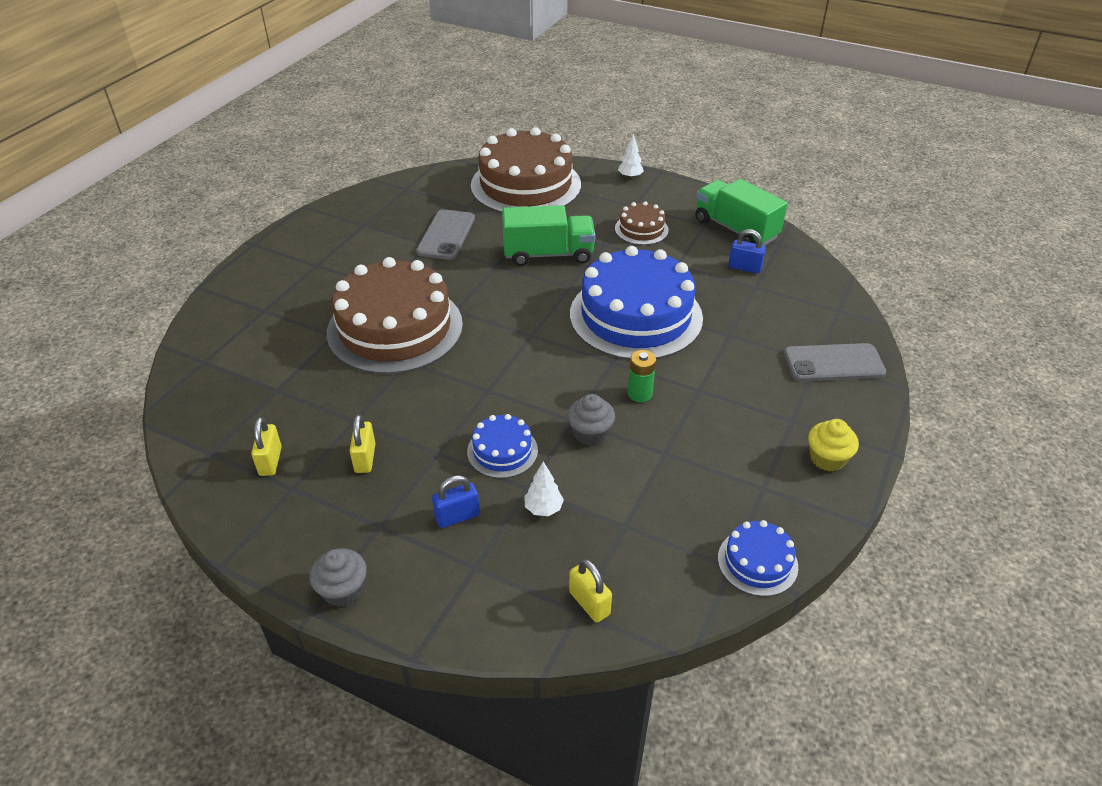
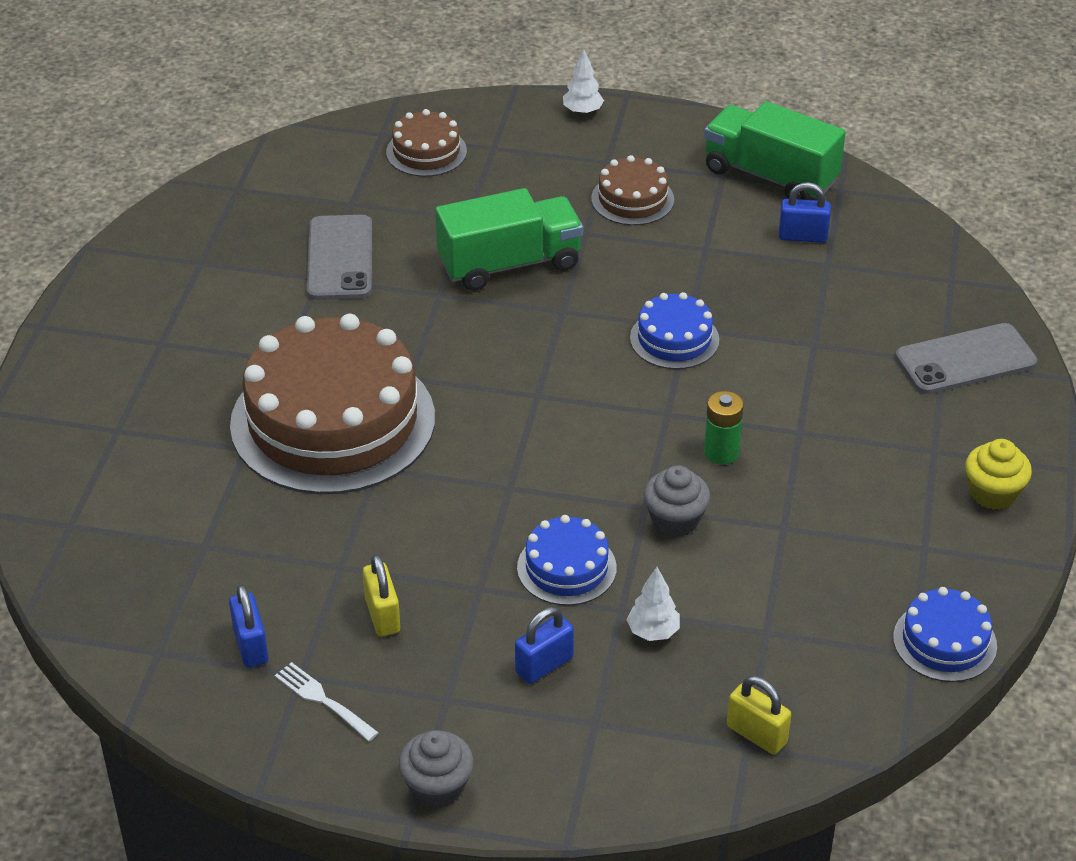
camera: 15 degrees left, 0 degrees up
yellow padlock [251,417,282,476] -> blue padlock [229,584,268,668]
brown cake [471,127,581,213] -> brown cake [386,109,467,177], size x0.45
blue cake [570,246,703,360] -> blue cake [630,292,719,369], size x0.45
none -> white fork [275,662,379,741]

